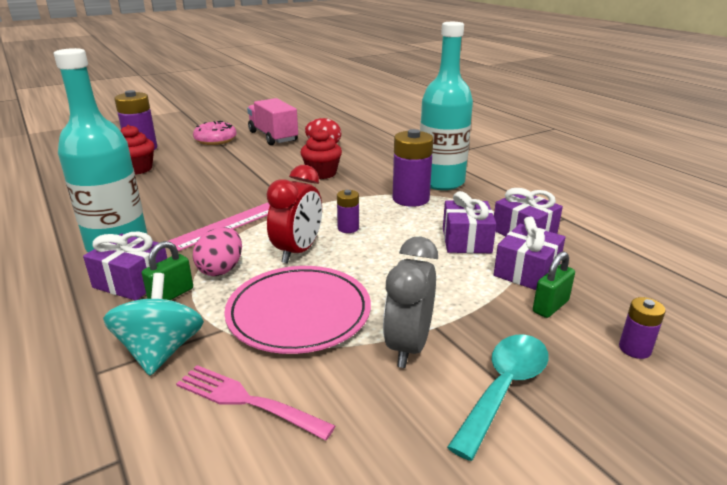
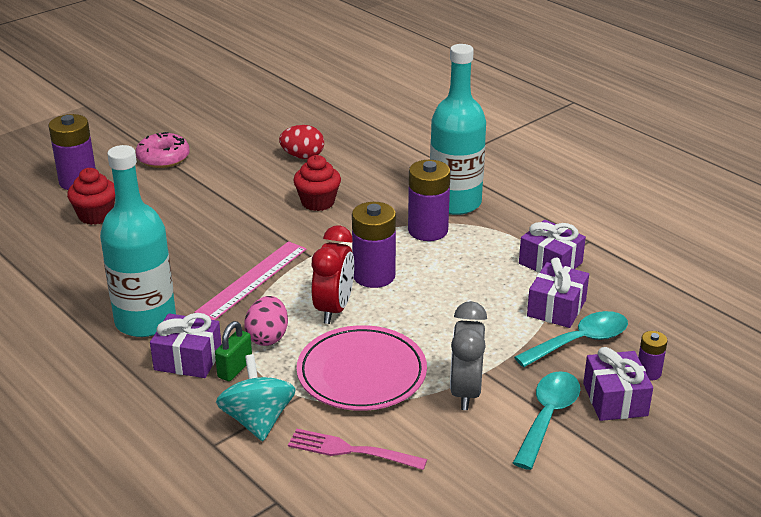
camera: 10 degrees left, 5 degrees up
pink truck [247,98,298,145] -> none
purple battery [337,190,359,233] -> purple battery [352,202,396,288], size x1.91
purple gift [443,191,496,253] -> purple gift moved to [583,347,653,421]
green padlock [533,251,575,318] -> turquoise spoon [514,311,628,367]

